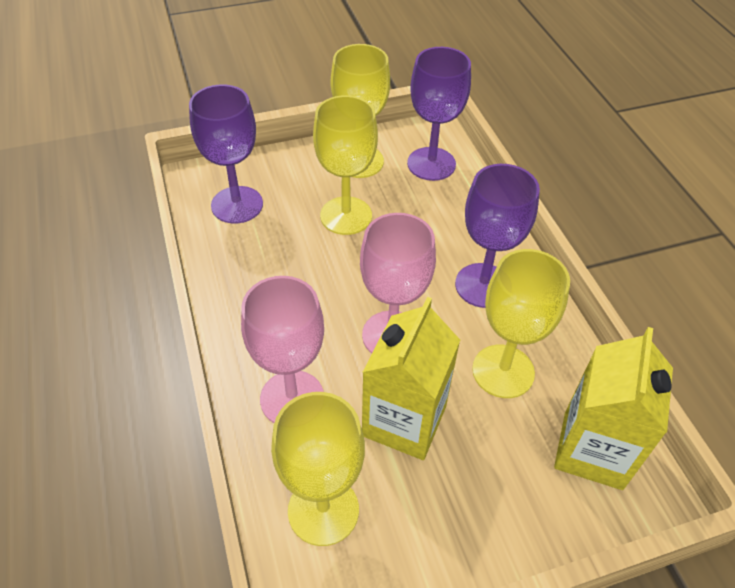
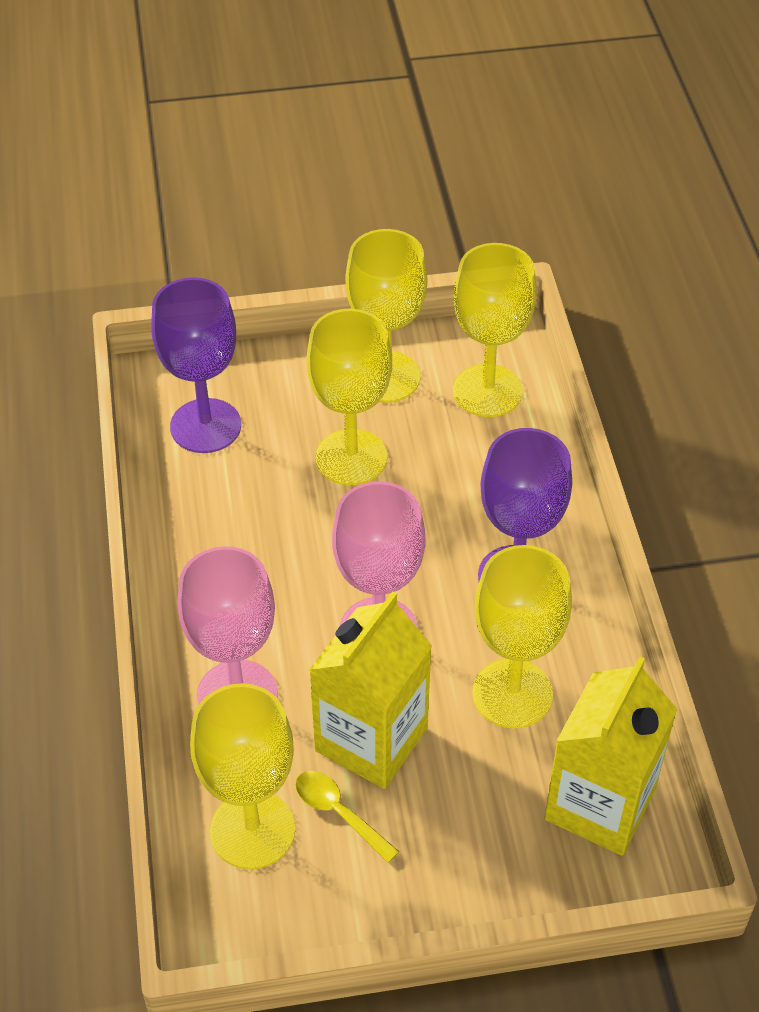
camera: 10 degrees right, 0 degrees up
purple goblet [407,47,471,181] -> yellow goblet [453,243,536,417]
none -> yellow spoon [295,771,399,863]

